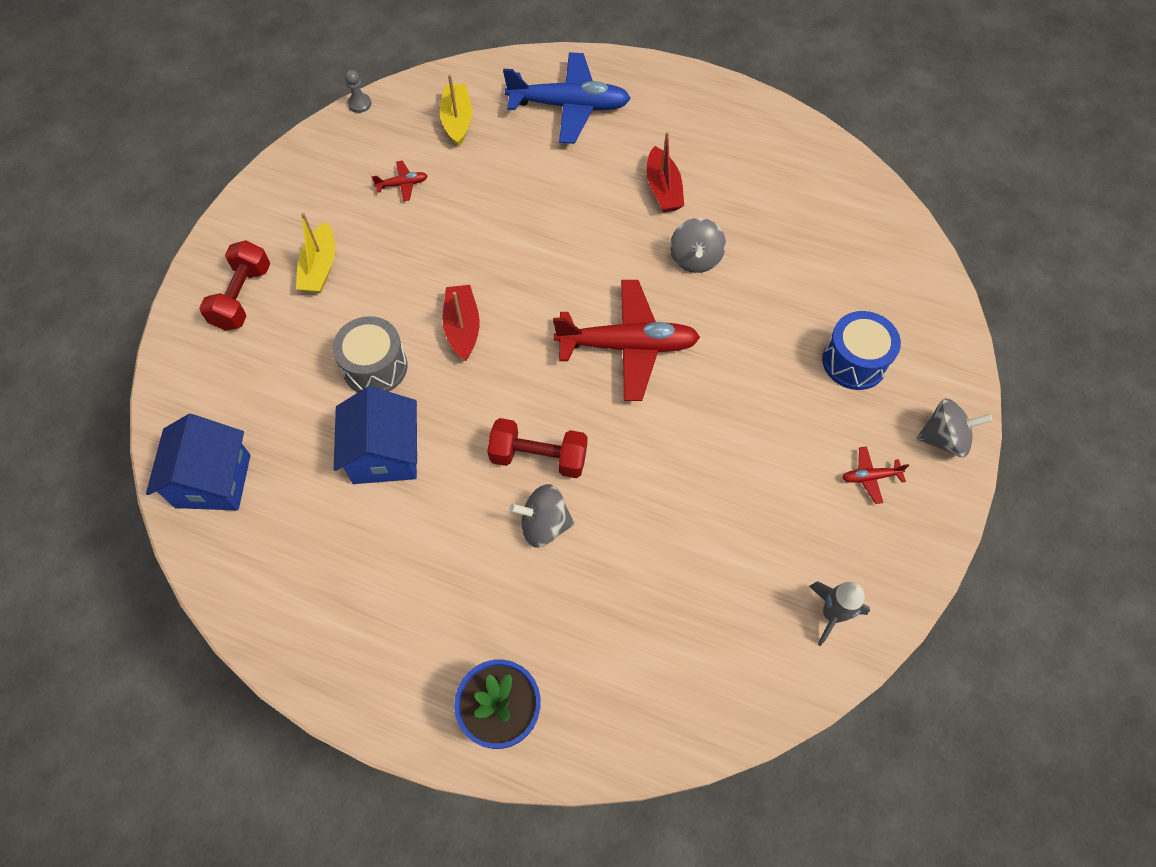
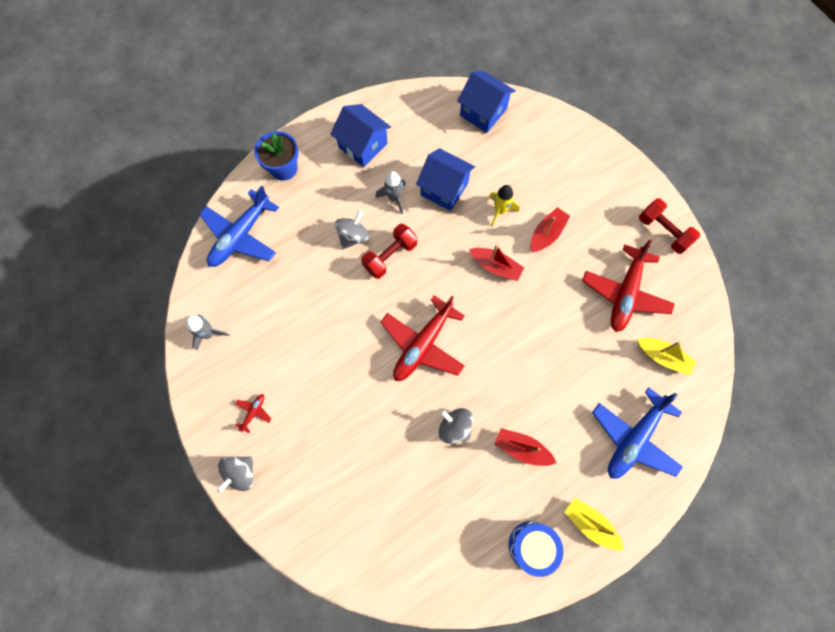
camera: 125 degrees right, 10 degrees up
red dumbbell [199,240,270,331] -> red dumbbell moved to [639,198,700,254]
yellow boat [296,213,335,293] -> yellow boat moved to [565,498,624,550]
grey drum [332,316,408,392] -> yellow rocket [489,185,520,227]
grey pawn [345,70,371,113] -> none
red plane [372,161,428,202] -> red plane [582,240,675,332], size x2.43
blue drum [822,311,901,390] -> blue drum moved to [509,521,563,577]
none -> blue plane [199,186,279,267]
none -> blue house [330,104,391,167]
none -> grey rocket [375,171,406,214]
none -> red boat [530,207,570,252]

